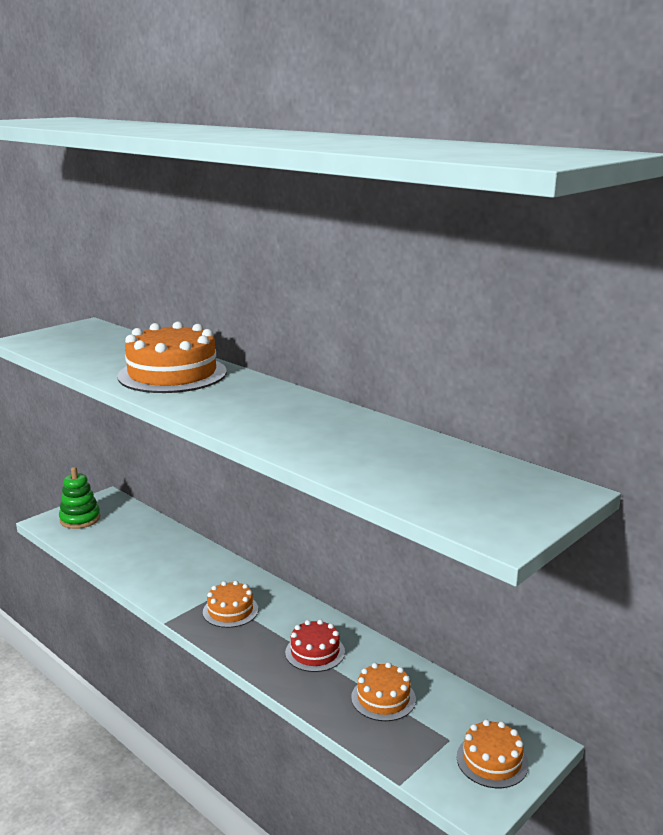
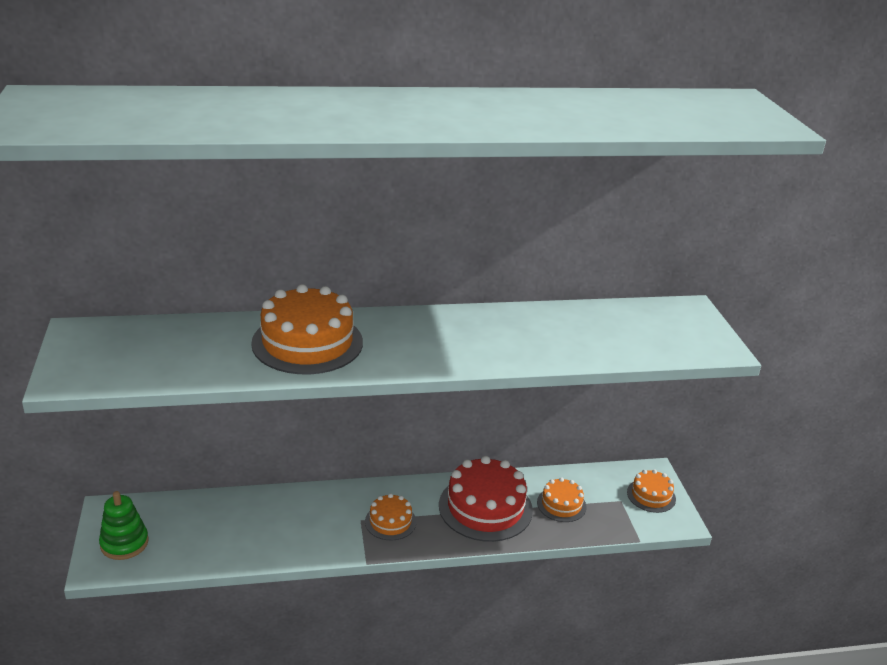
camera: 55 degrees left, 10 degrees up
red cake [285,619,345,672] -> red cake [439,456,533,542], size x1.88

